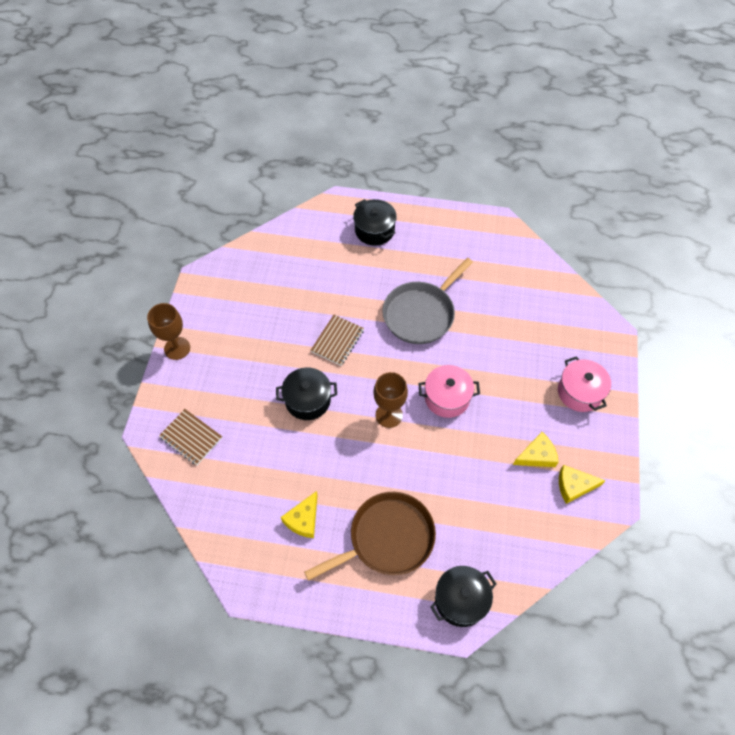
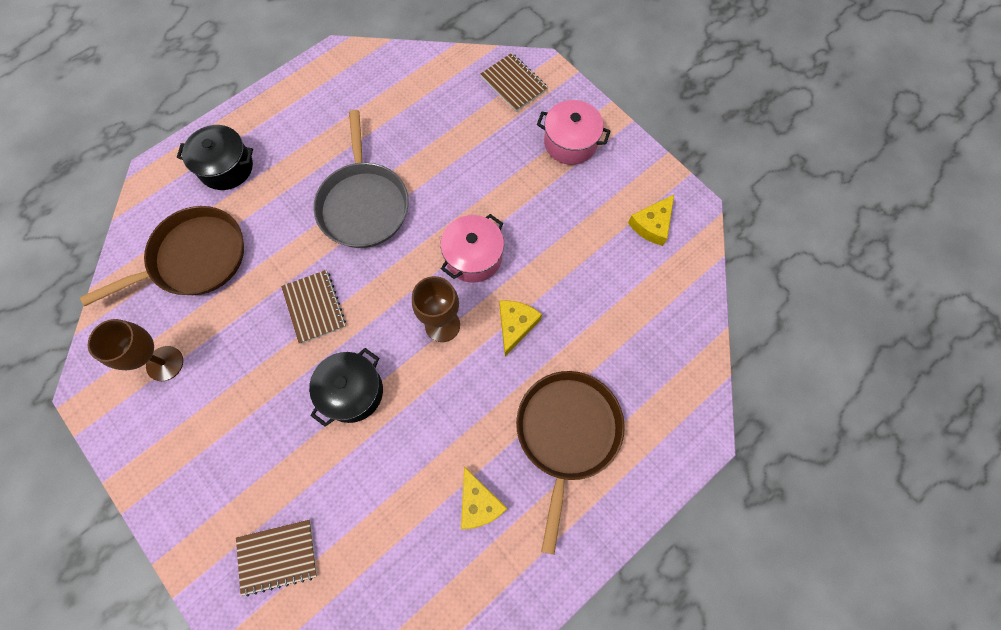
camera: 50 degrees left, 10 degrees up
brown goblet [147,303,190,360] -> brown goblet moved to [88,319,183,381]
black pot [430,566,497,627] -> none
yellow cheese [513,432,559,467] -> yellow cheese moved to [500,300,542,356]
none -> brown pan [80,206,244,306]
none -> brown notebook [480,53,548,112]

